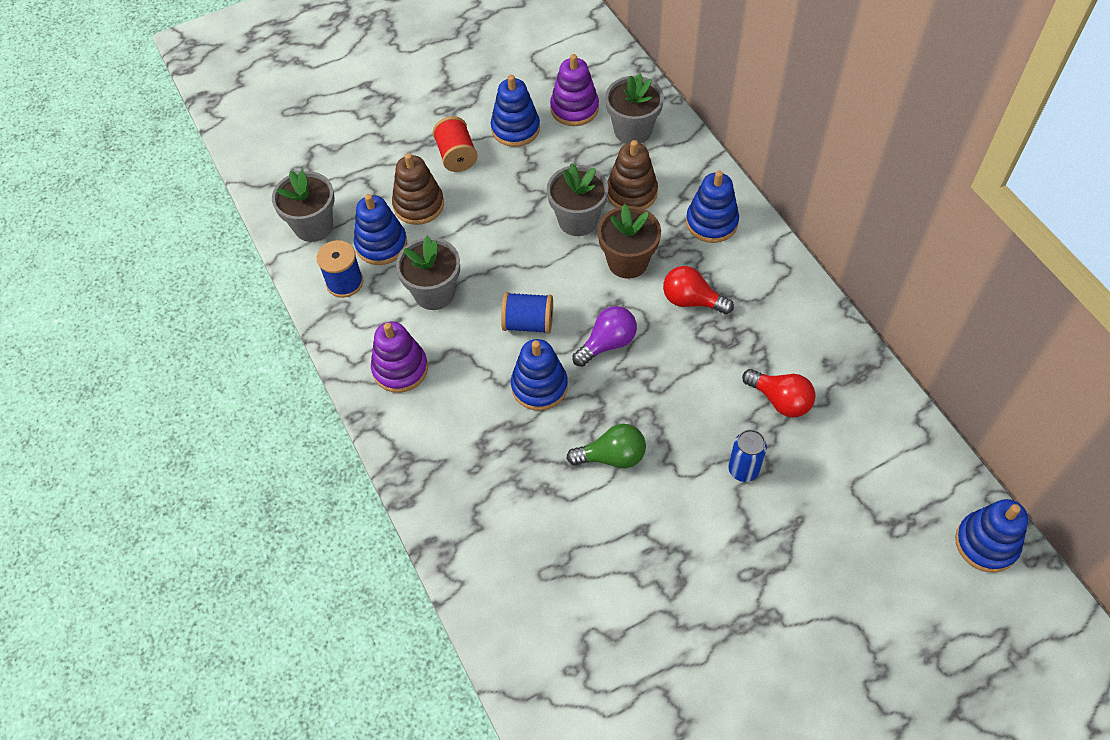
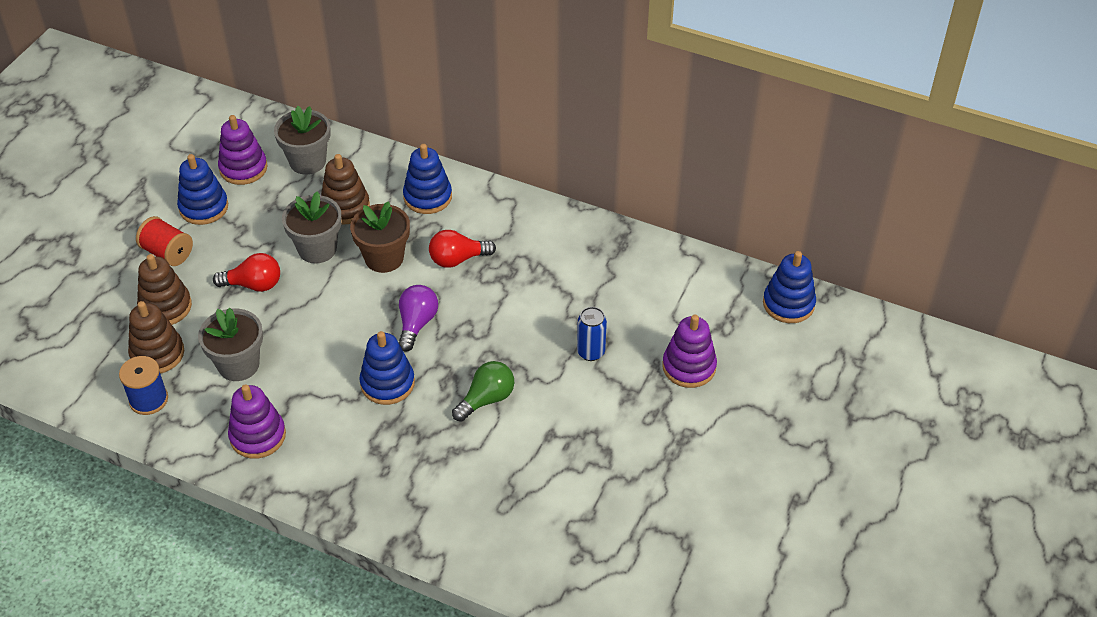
camera: 40 degrees left, 10 degrees down
grey flower pot [272,170,335,242] -> none
blue stacking toy [354,194,407,265] -> brown stacking toy [128,301,184,374]
blue spool [501,292,553,334] -> none
red light bulb [742,369,816,418] -> red light bulb moved to [213,253,280,292]
none -> purple stacking toy [662,314,717,388]

